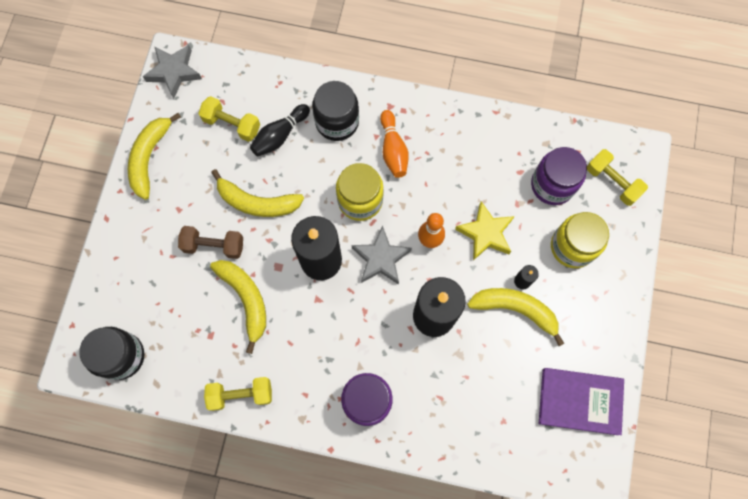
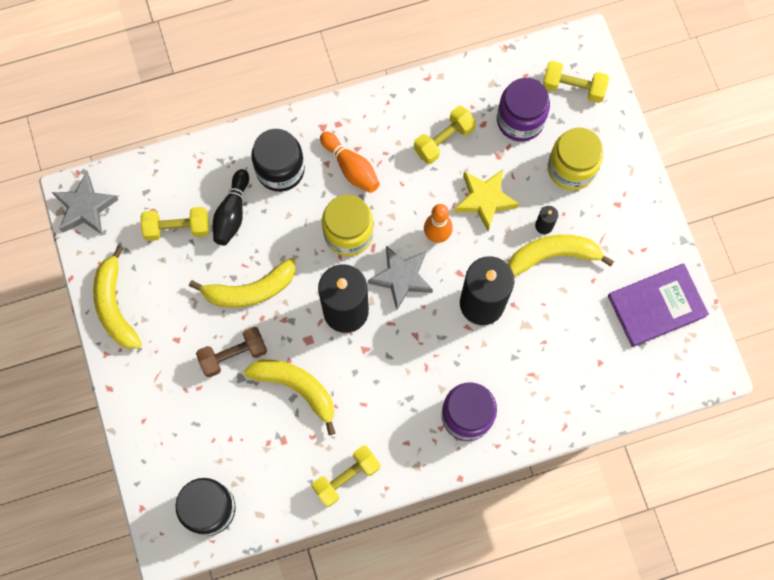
camera: 30 degrees left, 0 degrees up
none -> yellow dumbbell [414,106,476,164]

